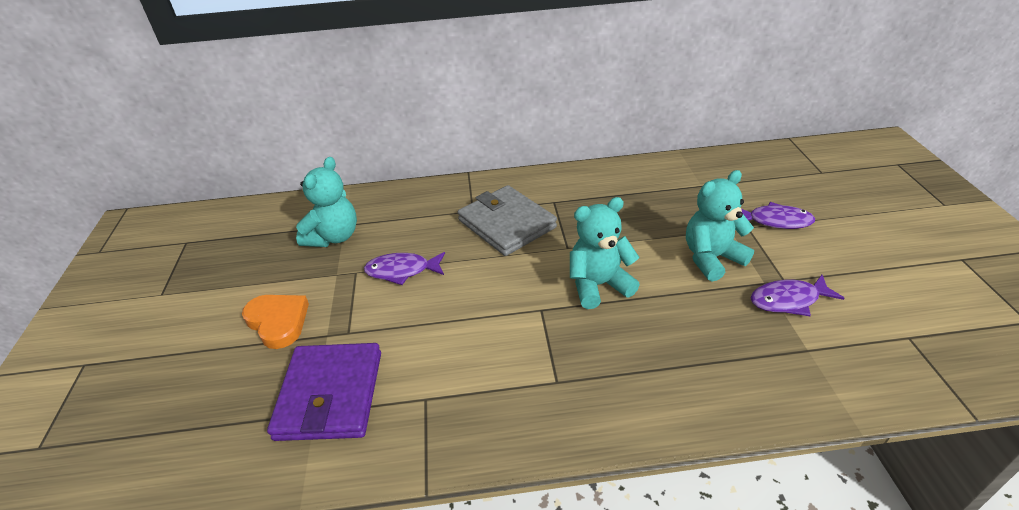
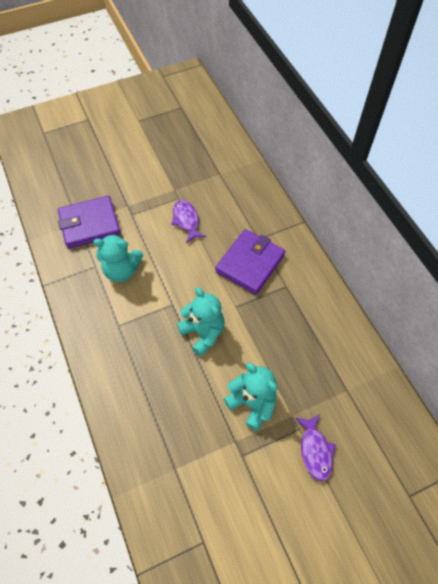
camera: 70 degrees right, 20 degrees up
orange heart [242,295,309,349] -> none
turquoise teddy bear [296,157,357,247] -> turquoise teddy bear moved to [93,233,143,282]
grey wallet [458,185,557,256] -> purple wallet [215,229,285,294]
purple fish [751,275,844,316] -> none

